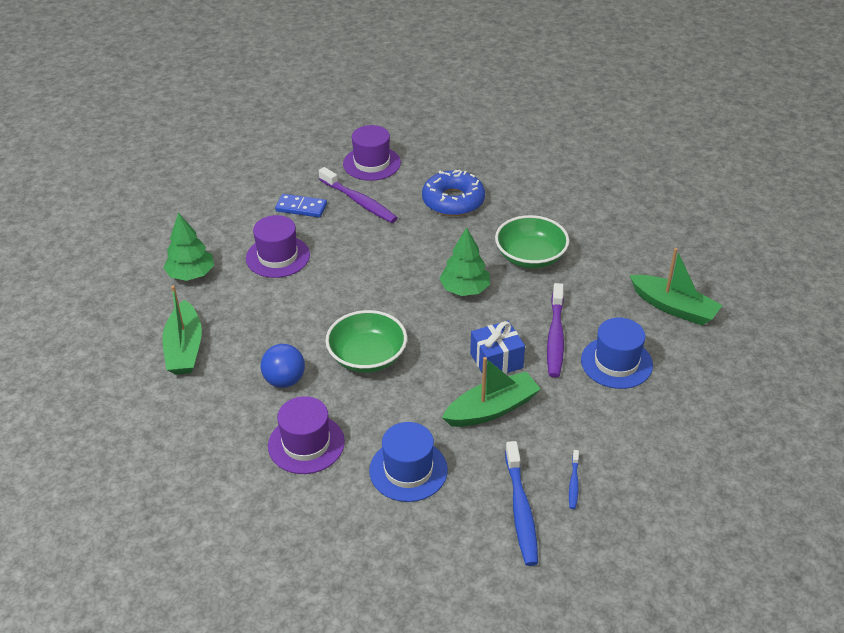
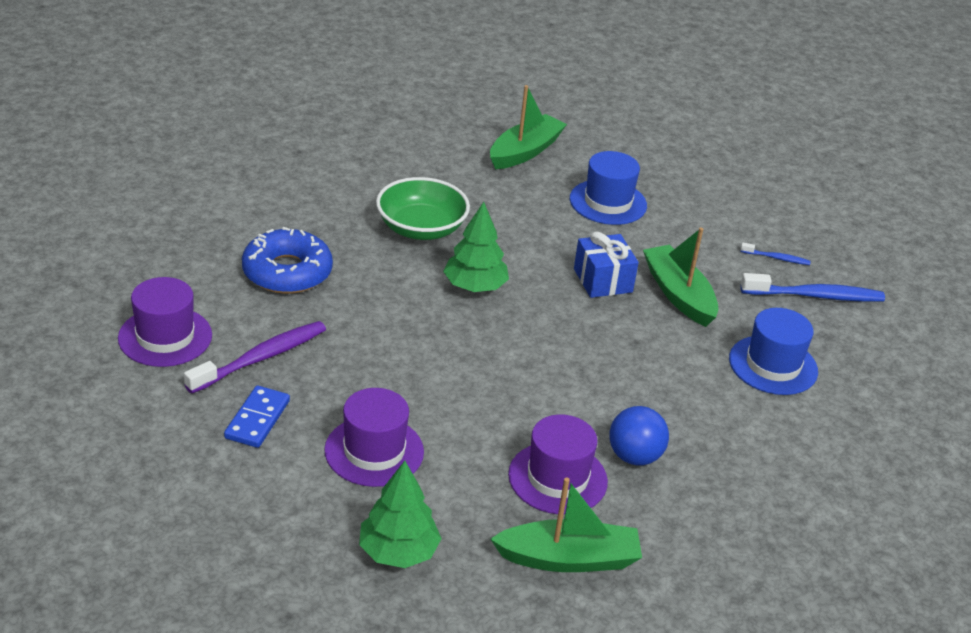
camera: 90 degrees left, 5 degrees down
purple hat [268,396,345,474] -> purple hat moved to [508,415,608,515]
green bowl [325,310,407,373] -> none
purple toothbrush [547,283,564,378] -> none

